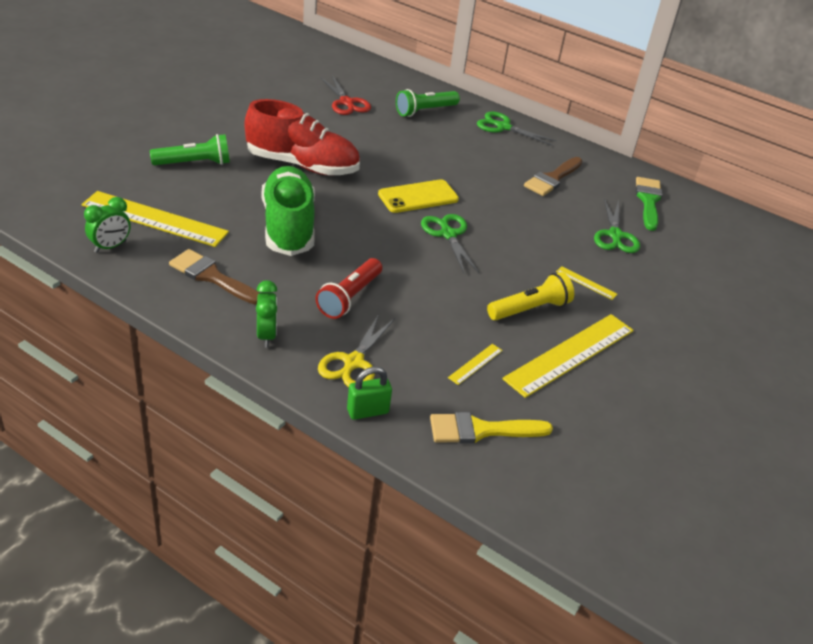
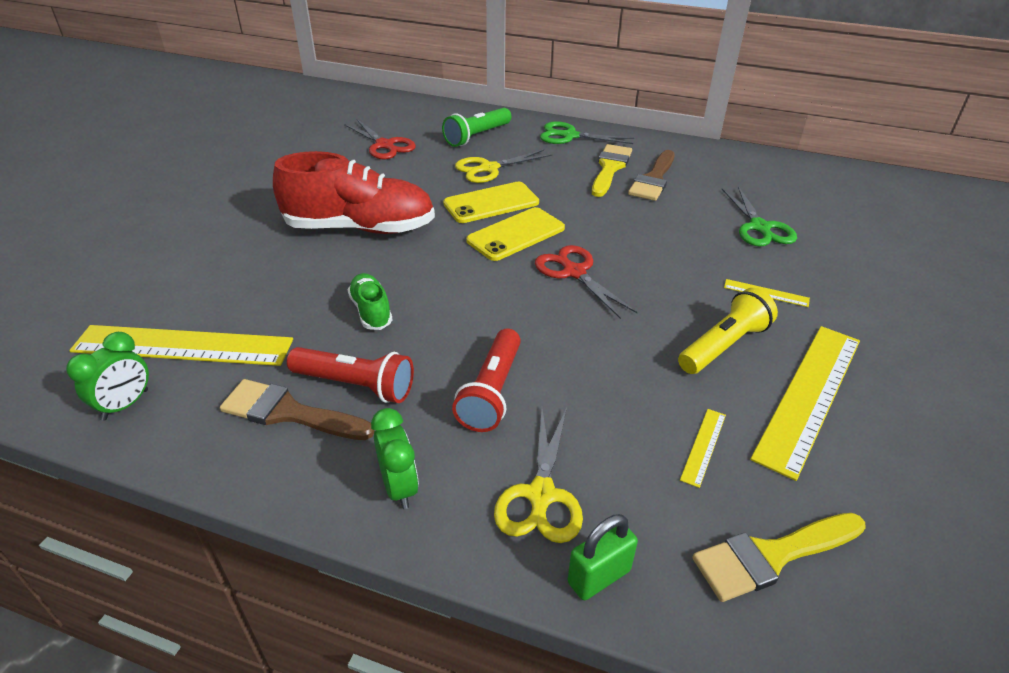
camera: 10 degrees left, 0 degrees up
green flashlight [150,134,230,165] -> none
green shoe [262,166,315,256] -> green shoe [348,273,392,330], size x0.47
green scissors [421,214,479,273] -> red scissors [535,245,637,319]
green brush [636,177,662,231] -> none
none -> red flashlight [287,347,414,403]
none -> yellow phone [443,182,539,223]
none -> yellow scissors [455,150,552,183]
none -> yellow brush [592,144,632,197]

